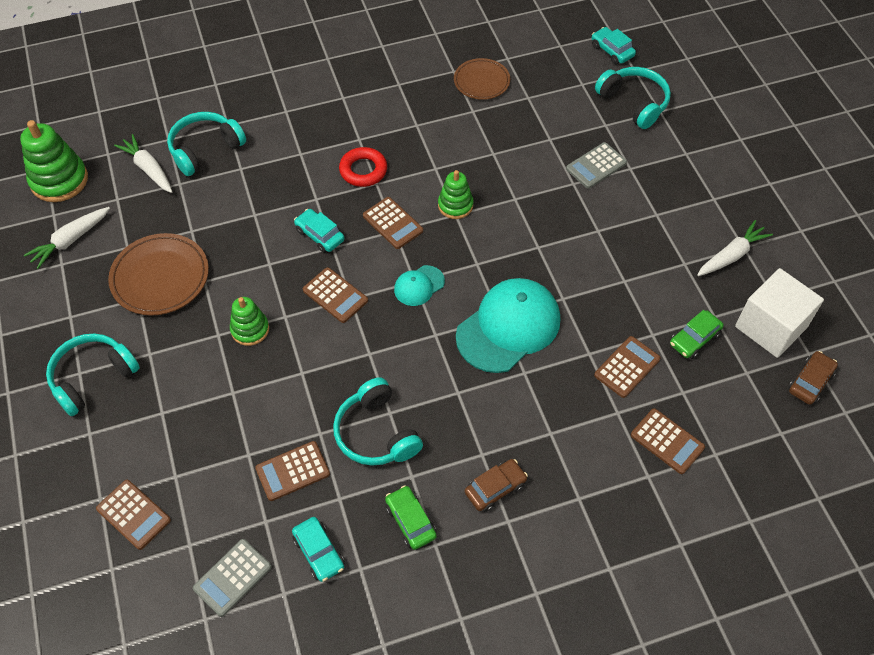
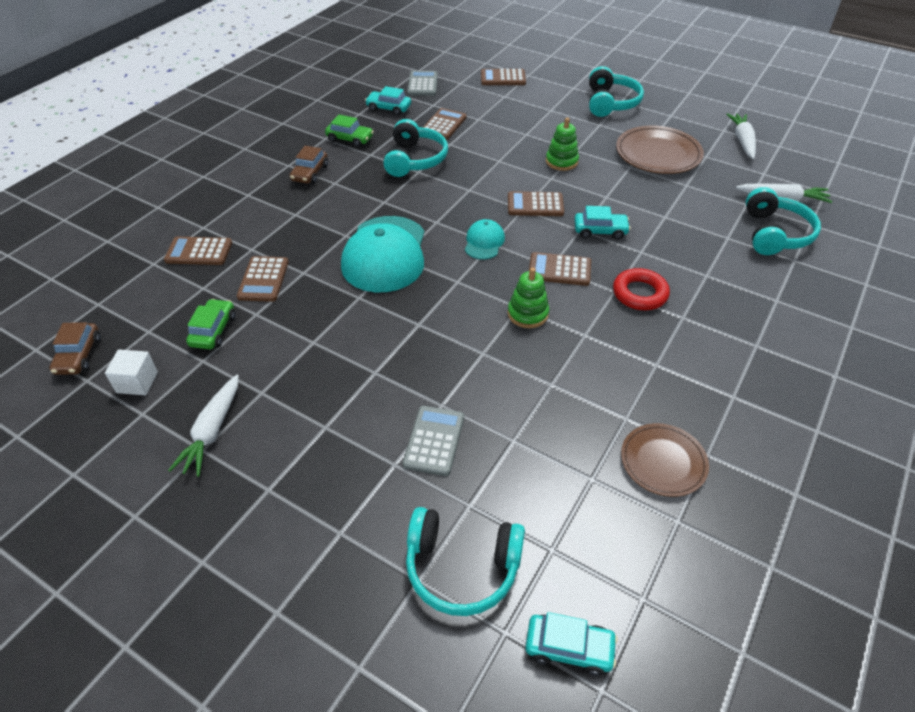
camera: 140 degrees right, 10 degrees down
green stacking toy [20,120,88,202] -> none
turquoise headphones [333,377,423,466] -> turquoise headphones turned 75 degrees clockwise [383,119,448,177]
white cube [735,268,824,358] -> white cube [105,350,158,395], size x0.51

